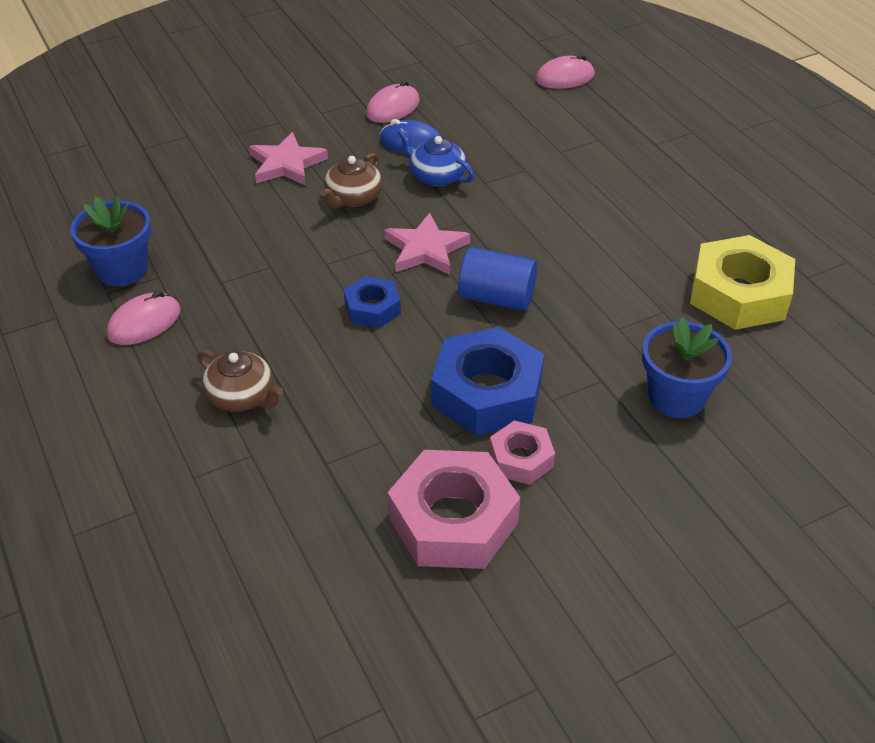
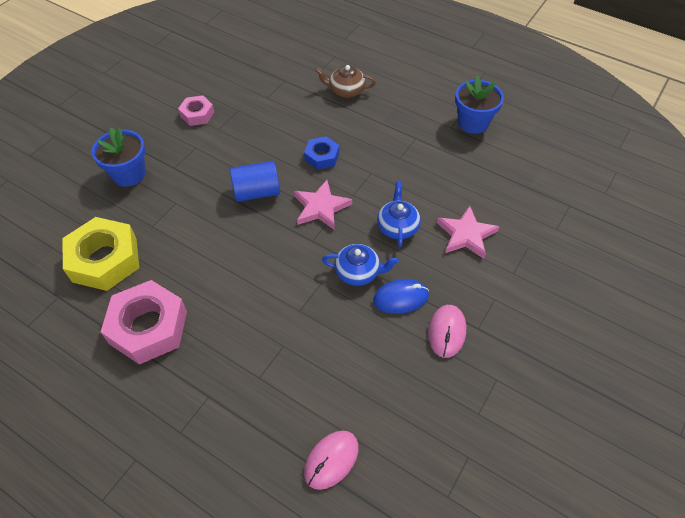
camera: 150 degrees right, 10 degrees up
pink mouse [107,291,180,345] -> none
brown teapot [321,153,382,208] -> blue teapot [377,182,421,248]
pink nut [388,450,520,569] -> pink nut moved to [101,280,187,365]
blue nut [431,327,544,436] -> none

